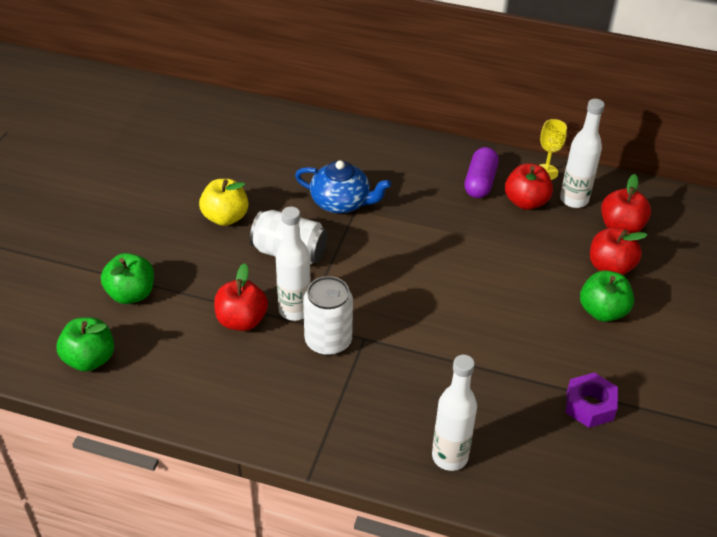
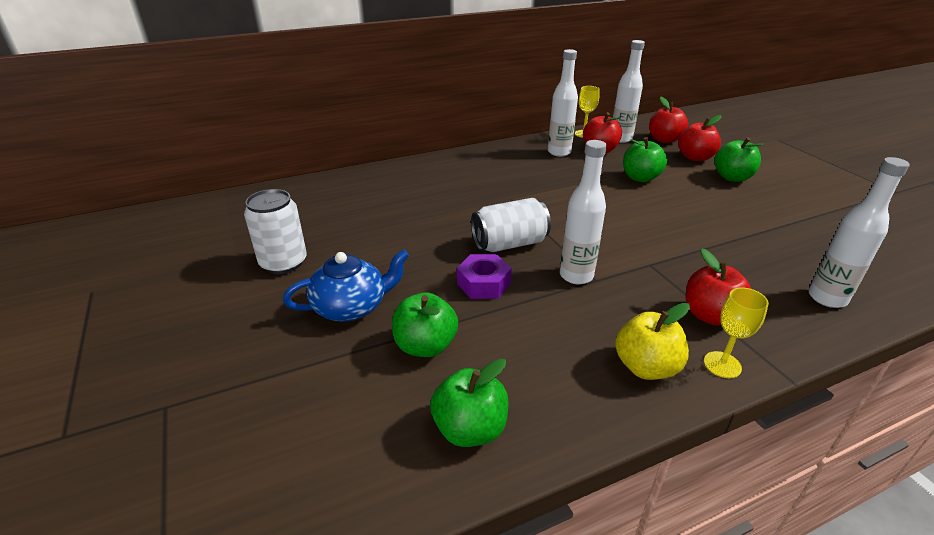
camera: 40 degrees left, 10 degrees down
yellow apple [199,179,249,226] -> yellow apple moved to [615,303,690,380]
red apple [214,263,268,331] -> red apple moved to [686,248,751,325]
blue teapot [295,160,391,213] -> blue teapot moved to [283,249,409,322]
white can [303,276,353,356] -> white can moved to [244,189,307,274]
purple capsule [464,147,499,198] -> white bottle [548,49,578,157]
purple nut [566,372,618,428] -> purple nut moved to [457,254,512,299]
none -> green apple [623,137,667,182]
none -> yellow goblet [704,287,769,378]

